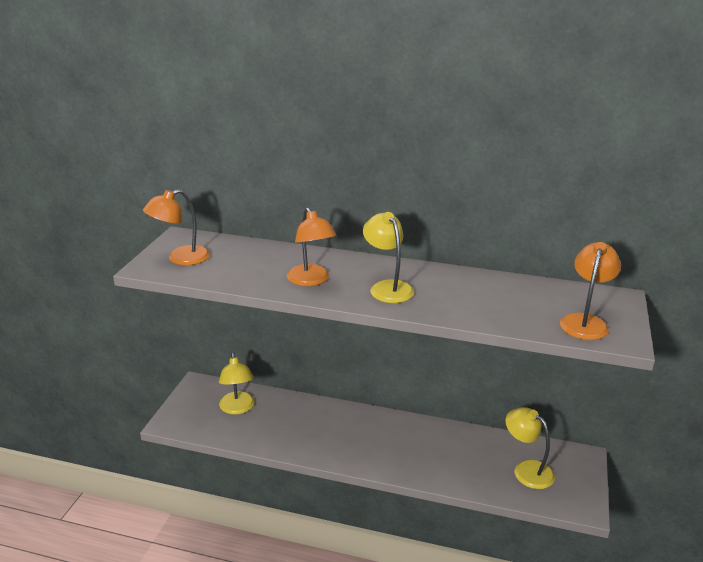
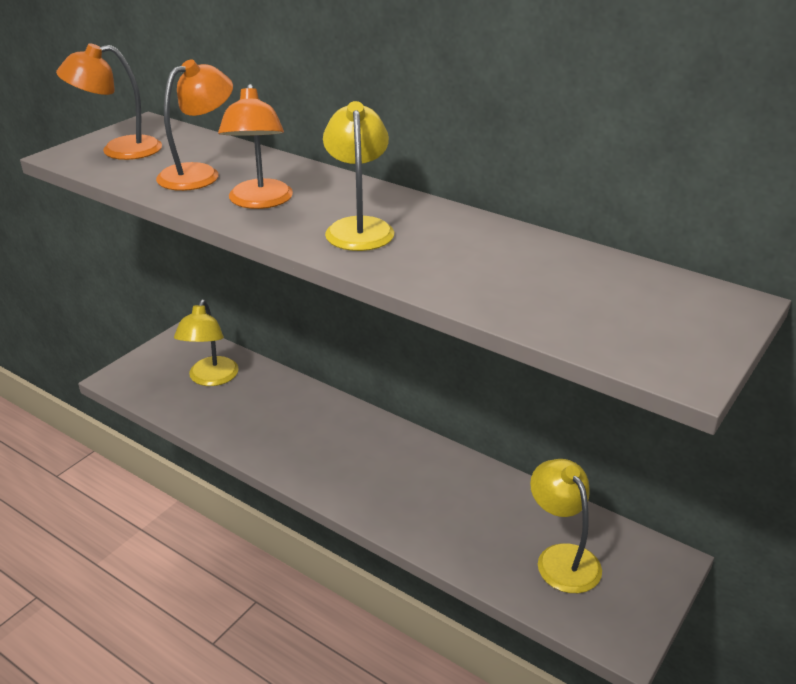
camera: 20 degrees right, 5 degrees up
orange lamp [560,242,621,340] -> orange lamp moved to [156,59,233,191]

